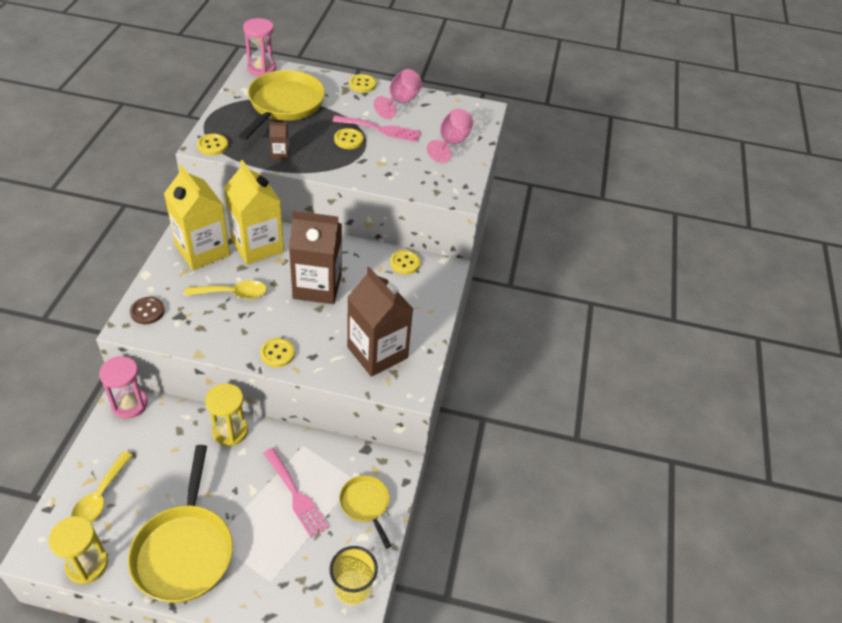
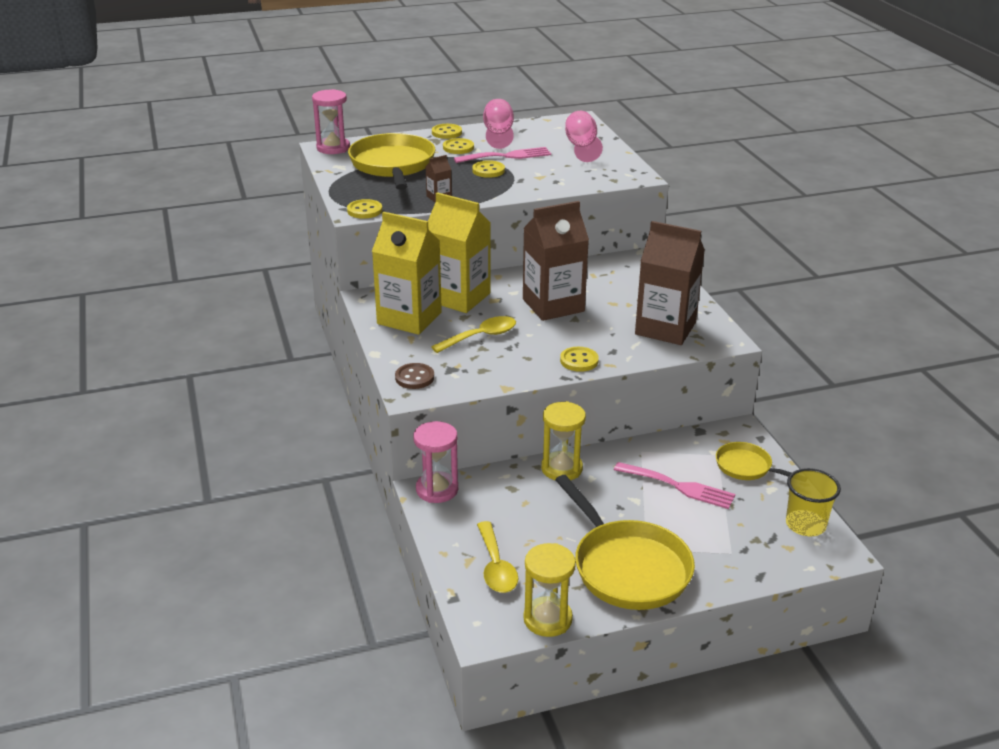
camera: 25 degrees left, 15 degrees down
yellow button [390,250,420,274] -> yellow button moved to [443,138,474,154]

